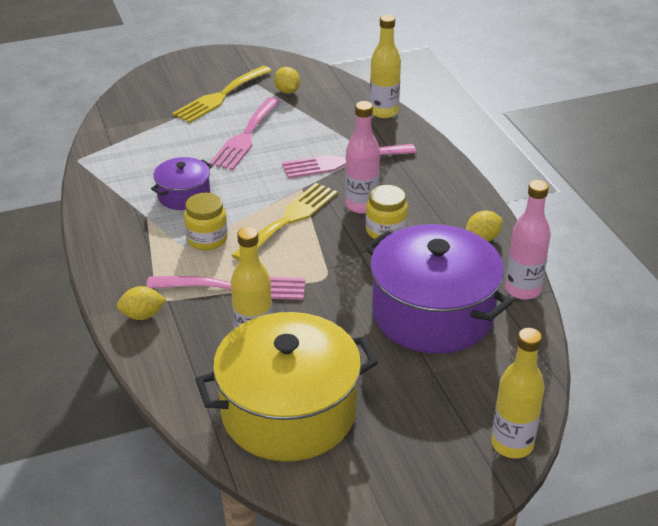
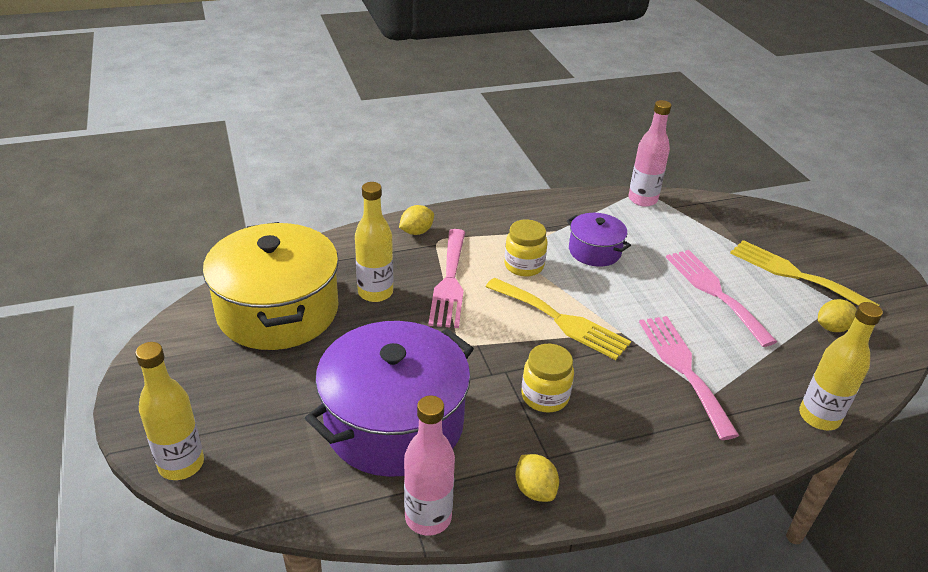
camera: 90 degrees right, 0 degrees up
yellow lemon [117,286,166,320] -> yellow lemon turned 60 degrees clockwise [399,205,434,235]
pink fork [210,97,280,170] -> pink fork turned 45 degrees clockwise [666,250,777,347]
pink bottle [345,101,380,214] -> pink bottle moved to [628,100,672,207]

